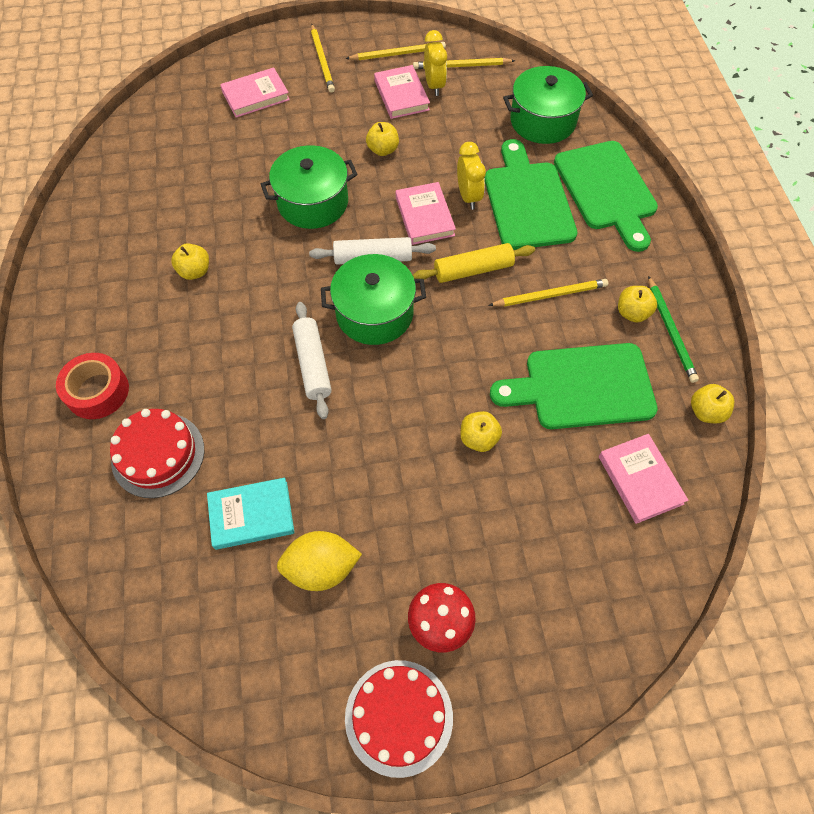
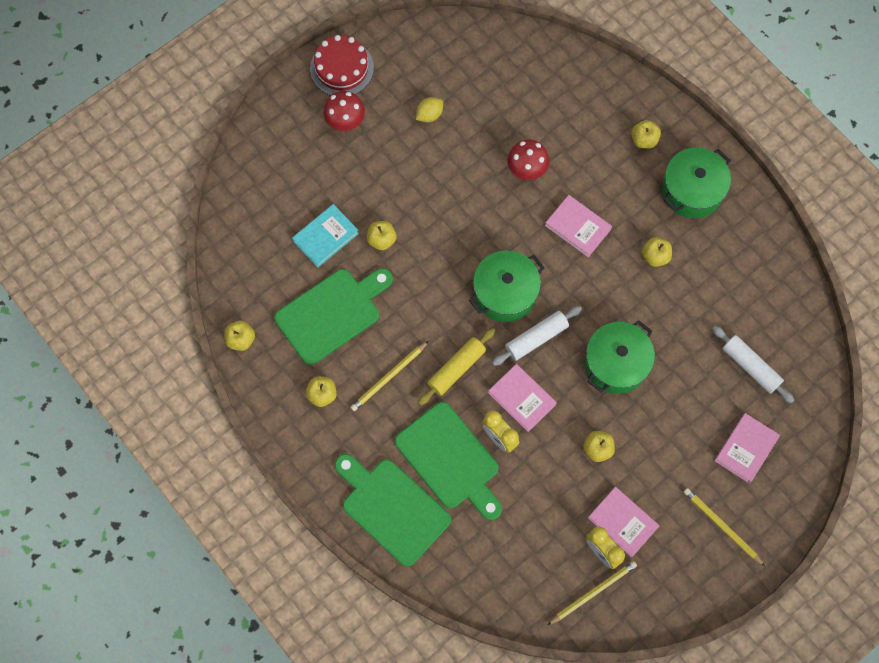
camera: 150 degrees right, 10 degrees up
red tape [56,353,129,419] -> yellow apple [631,120,661,149]
red cake [110,409,204,498] -> none
turquoise book [207,478,294,550] -> turquoise book moved to [292,204,359,268]
yellow lemon [277,531,362,591] -> yellow lemon [416,97,443,122], size x0.63
white rolling pin [292,302,332,419] -> white rolling pin moved to [712,326,795,404]
yellow pencil [345,42,446,60] -> none
green pot [503,66,593,144] -> green pot moved to [662,147,731,218]
pink book [599,434,688,524] -> pink book moved to [545,195,612,257]
green pencil [648,276,699,383] -> none
none -> red mushroom [507,140,549,180]

